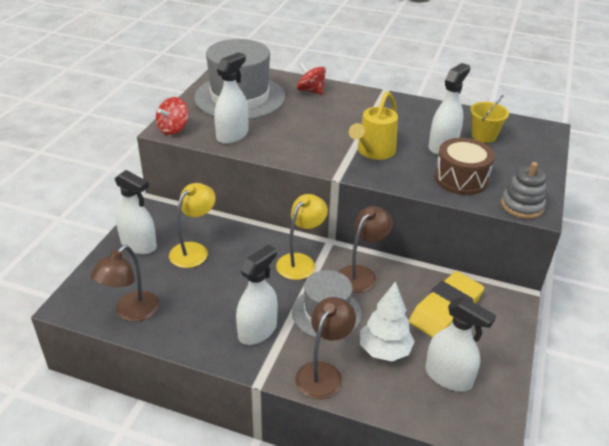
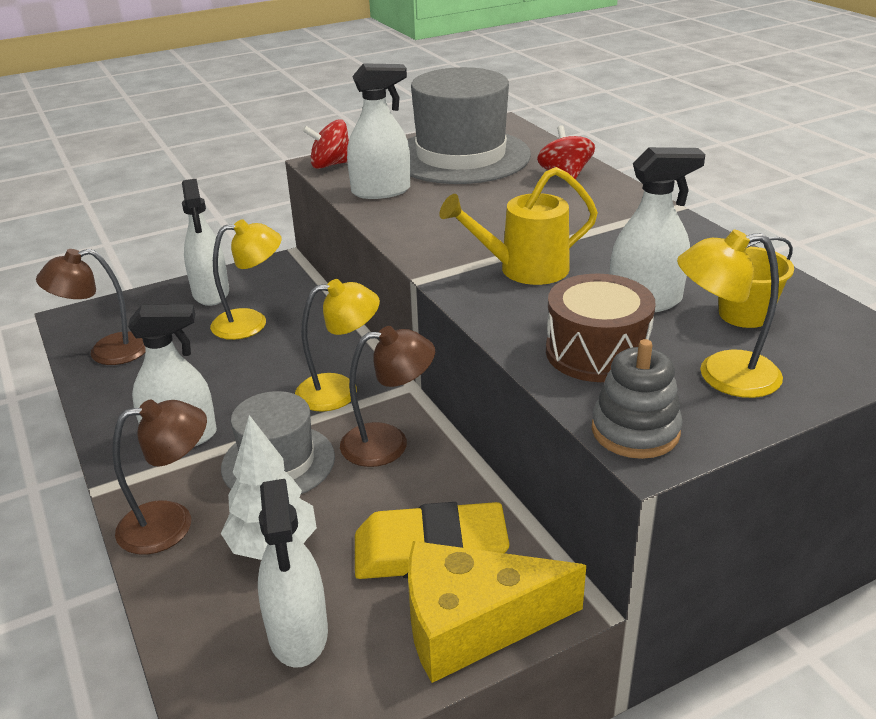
camera: 45 degrees right, 5 degrees down
none -> yellow cheese [408,541,586,683]
none -> yellow lamp [677,230,783,398]

